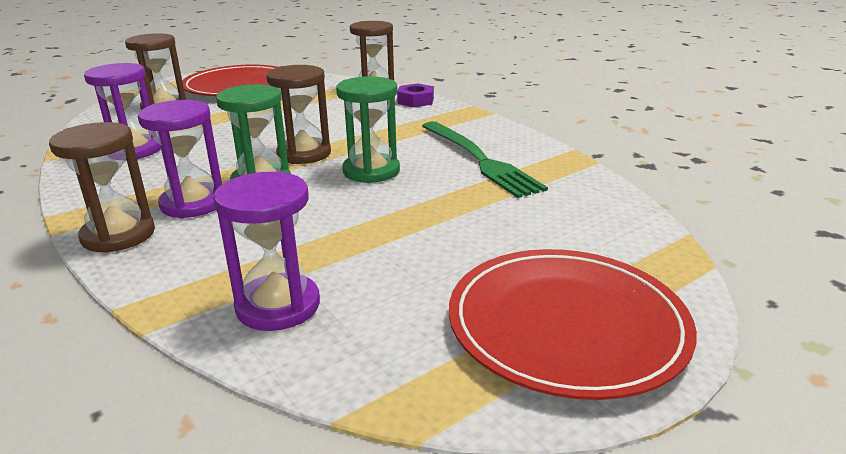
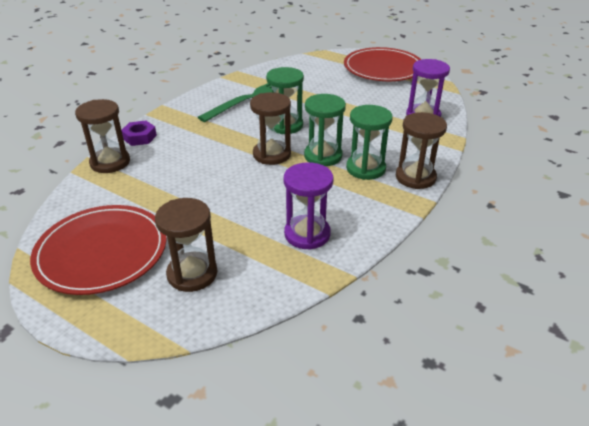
camera: 110 degrees left, 10 degrees up
purple hourglass [138,100,222,218] -> green hourglass [346,105,393,180]

